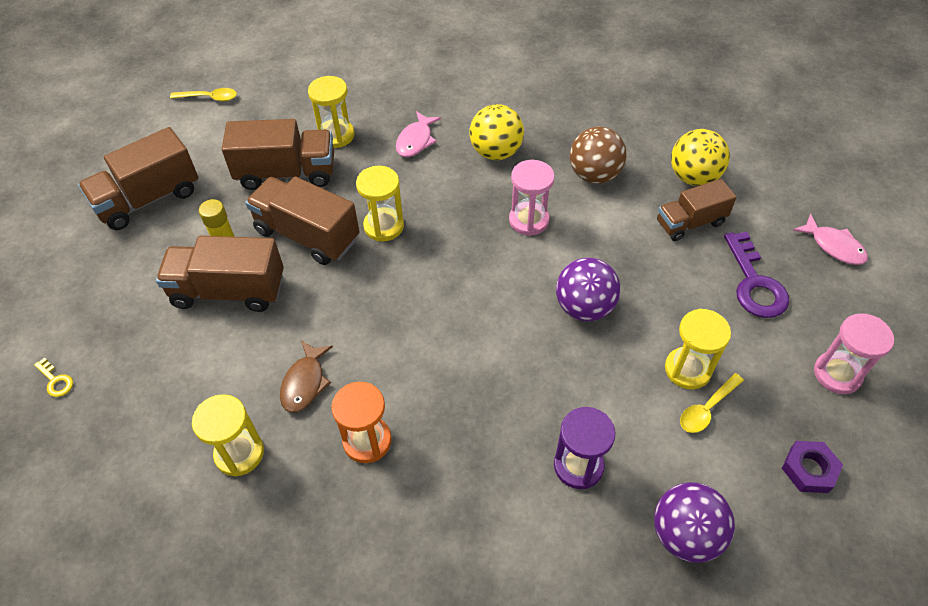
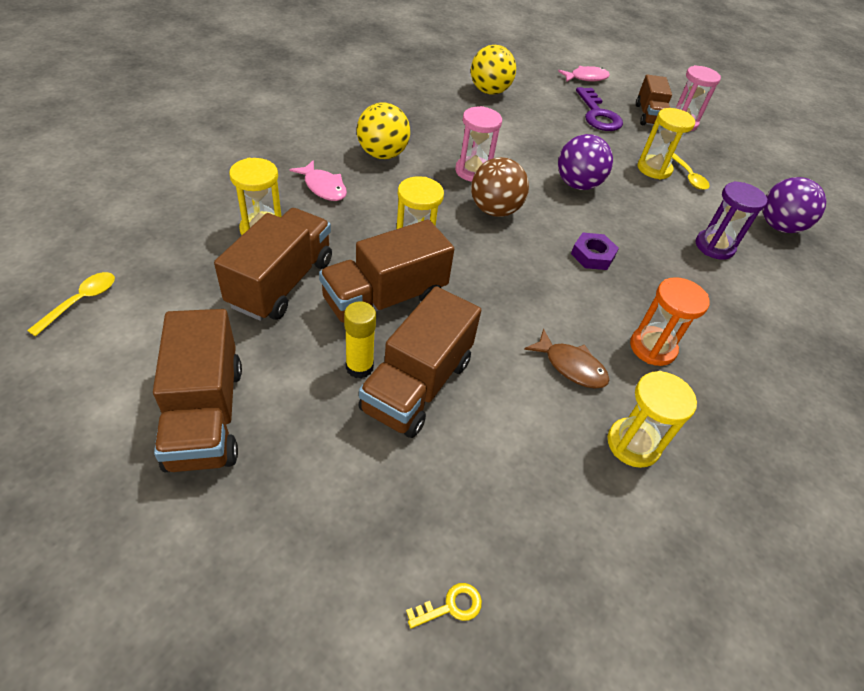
camera: 70 degrees left, 5 degrees down
brown ball [570,127,627,184] -> brown ball moved to [471,157,529,217]
brown truck [657,179,737,241] -> brown truck moved to [636,74,672,125]
purple key [724,232,789,318] -> purple key turned 60 degrees clockwise [576,87,623,131]
purple nut [782,441,843,493] -> purple nut moved to [571,233,619,270]

